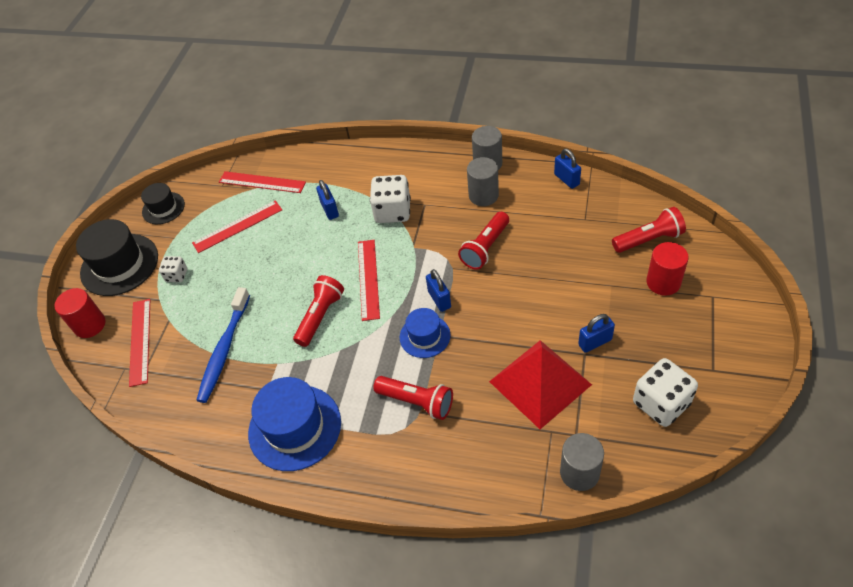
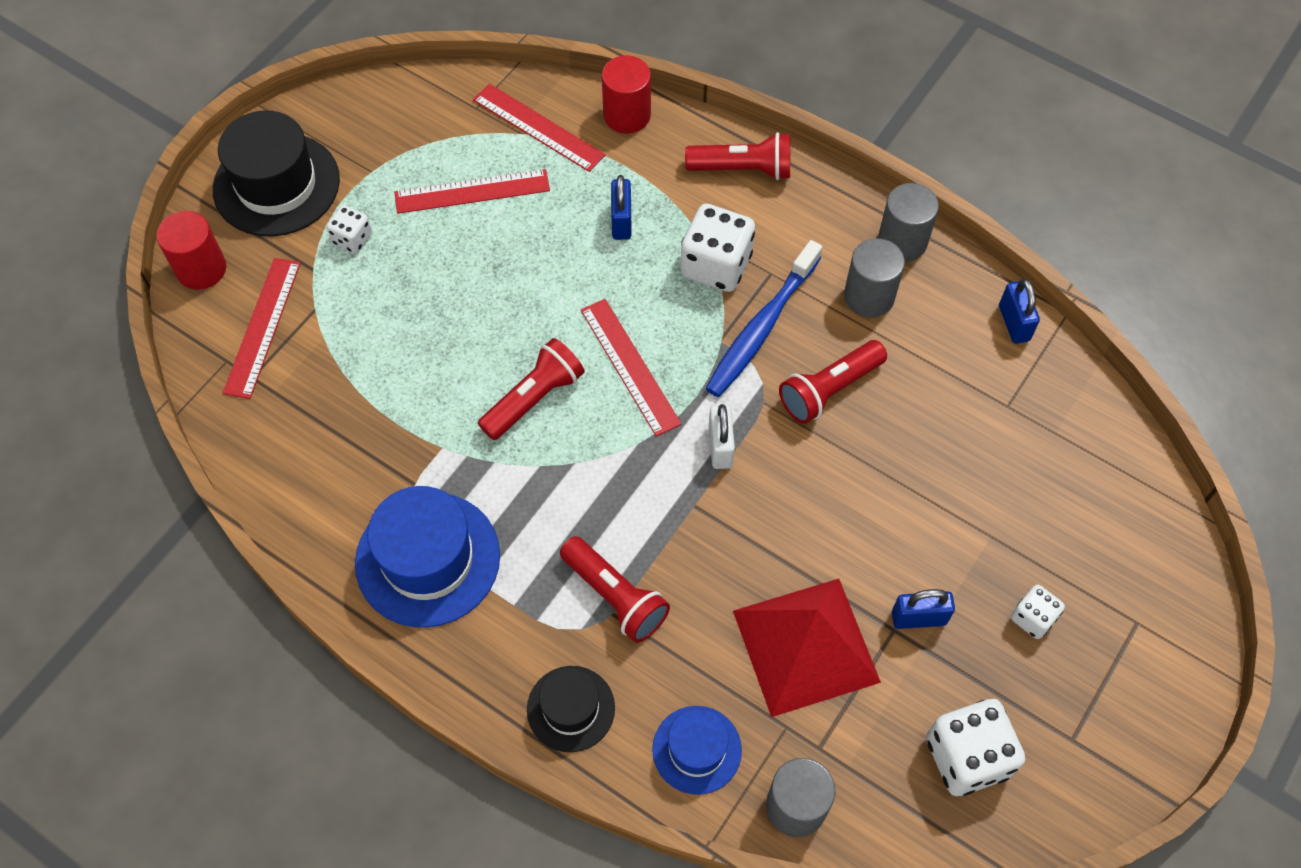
camera: 15 degrees right, 10 degrees up
black hat [141,183,185,224] -> black hat moved to [527,666,615,752]
blue toothbrush [196,287,250,403] -> blue toothbrush moved to [705,240,822,397]
red ruler [358,240,380,321] -> red ruler turned 45 degrees counterclockwise [581,299,682,437]
blue hat [399,308,451,358] -> blue hat moved to [652,706,742,795]
blue padlock [426,269,451,312] -> white padlock [709,404,735,469]
red flashlight [612,207,686,253] -> red flashlight moved to [685,132,790,180]
red cylinder [646,242,689,296] -> red cylinder moved to [602,55,651,134]
none -> white dice [1011,585,1065,639]

